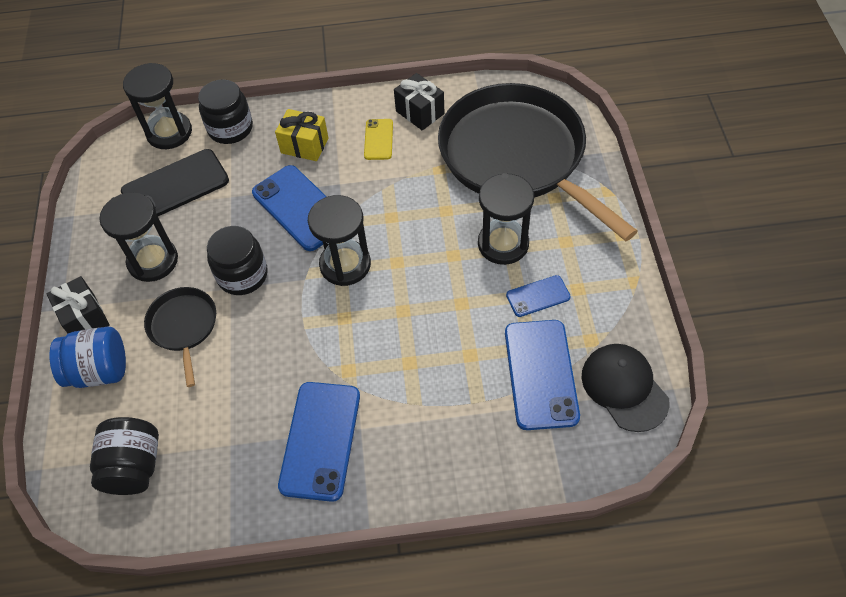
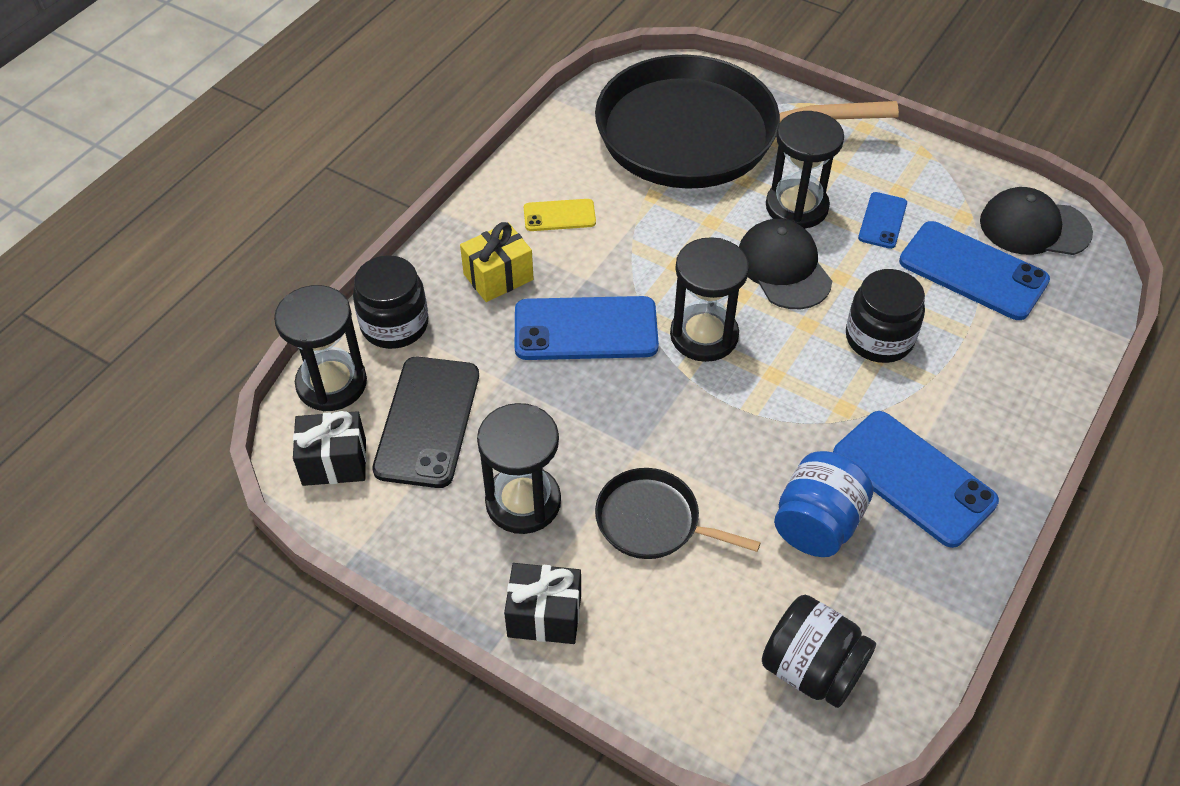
camera: 55 degrees left, 5 degrees down
blue jar [49,327,126,388] -> blue jar moved to [774,451,873,557]
black jar [207,226,268,295] -> black jar moved to [846,269,925,363]
yellow phone [364,119,393,160] -> yellow phone turned 45 degrees counterclockwise [524,199,596,231]
black gift [394,73,445,131] -> black gift moved to [293,411,366,486]
none -> black cap [739,219,832,309]

